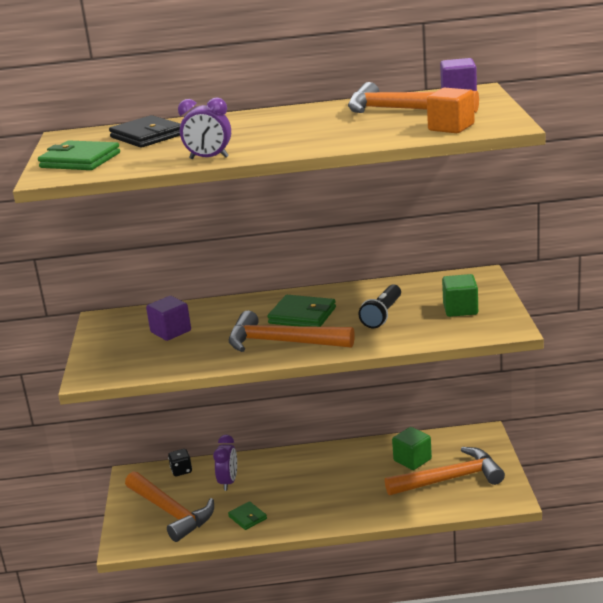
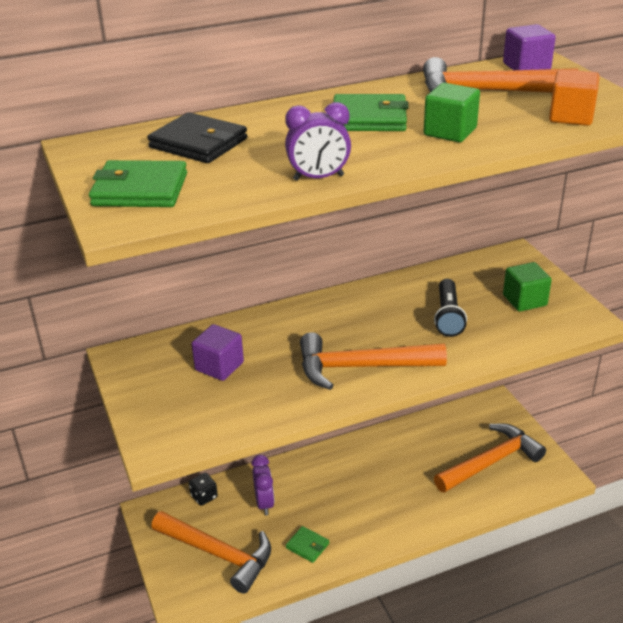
camera: 20 degrees left, 10 degrees up
green wallet [267,295,336,327] -> green wallet moved to [333,94,409,131]
green cube [392,427,432,470] -> green cube moved to [423,83,480,142]

